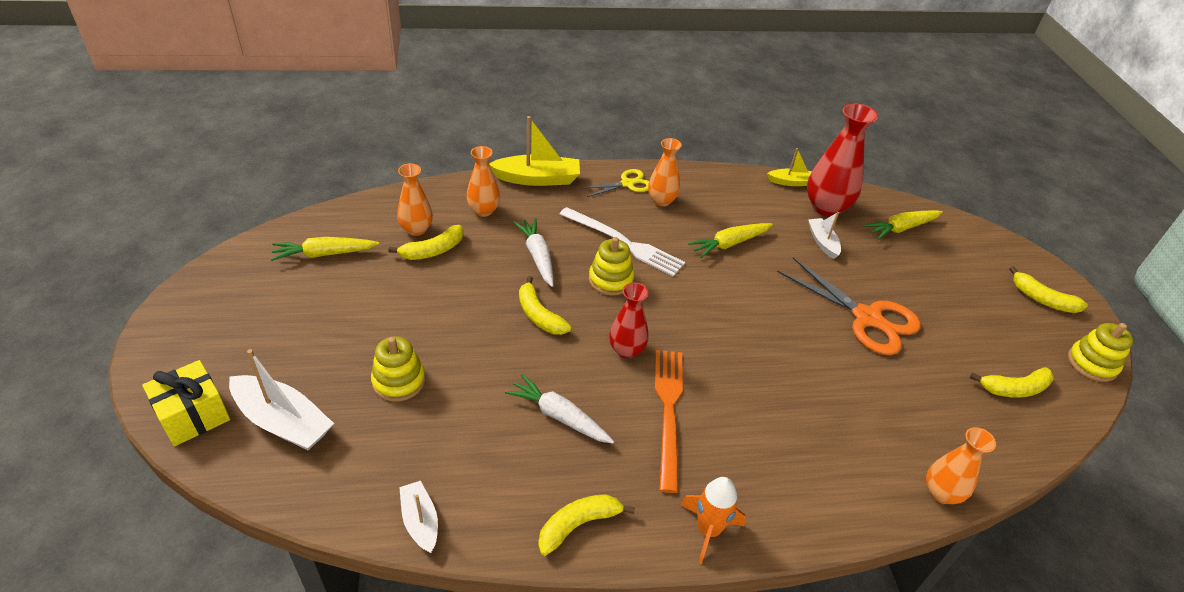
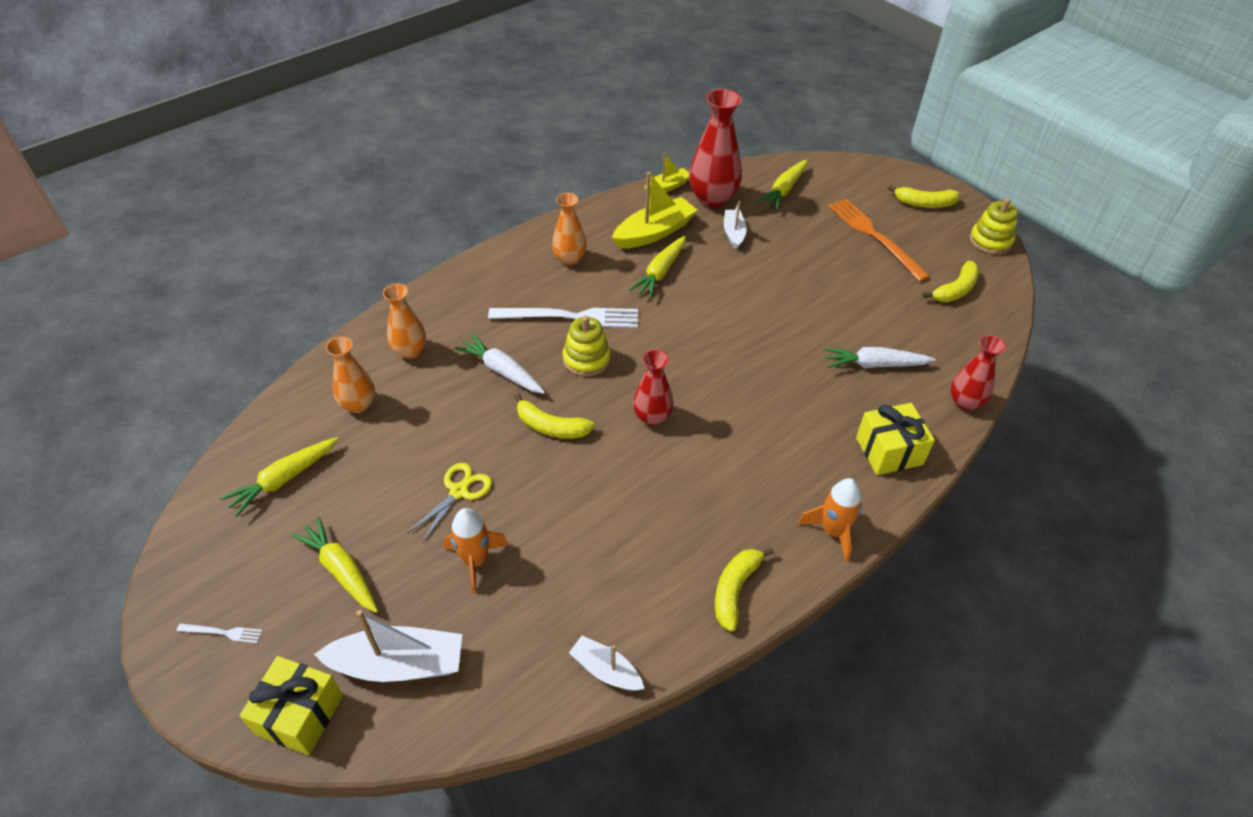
camera: 30 degrees left, 5 degrees up
yellow stacking toy [371,336,425,402] -> orange rocket [444,508,508,594]
yellow banana [388,225,464,260] -> none
yellow boat [489,116,580,186] -> yellow boat moved to [612,172,697,249]
white carrot [505,374,614,444] -> white carrot moved to [824,347,936,368]
yellow scissors [581,169,649,197] -> yellow scissors moved to [407,463,492,543]
orange fork [655,350,683,493] -> orange fork moved to [828,199,930,282]
orange scissors [777,257,921,355] -> none
white boat [808,212,841,259] -> white boat turned 45 degrees clockwise [724,201,747,250]
orange vase [926,427,996,504] -> red vase [950,335,1006,411]
none -> white fork [177,623,263,643]
none -> yellow carrot [291,516,378,613]
none -> yellow gift [856,403,935,475]

